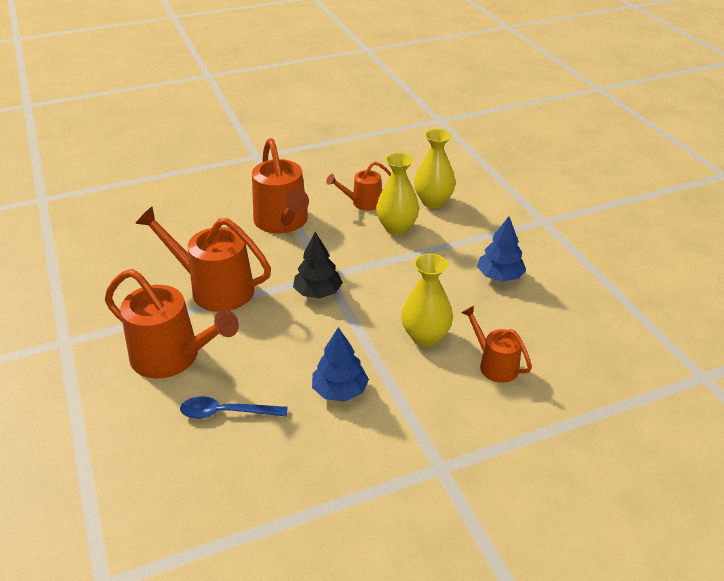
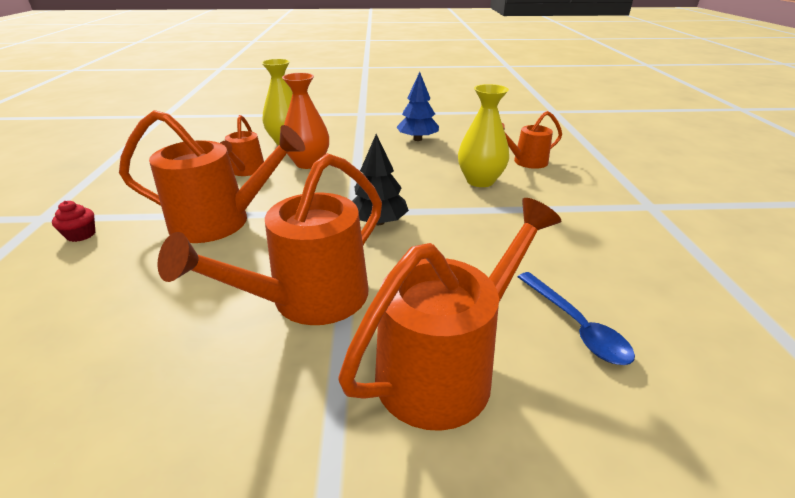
camera: 70 degrees left, 5 degrees down
blue spoon [180,396,288,419] -> blue spoon turned 45 degrees counterclockwise [518,272,635,365]
blue tree [312,327,369,401] -> none
yellow vase [376,153,419,235] -> orange vase [282,73,329,169]
none -> red cupcake [52,201,95,242]

